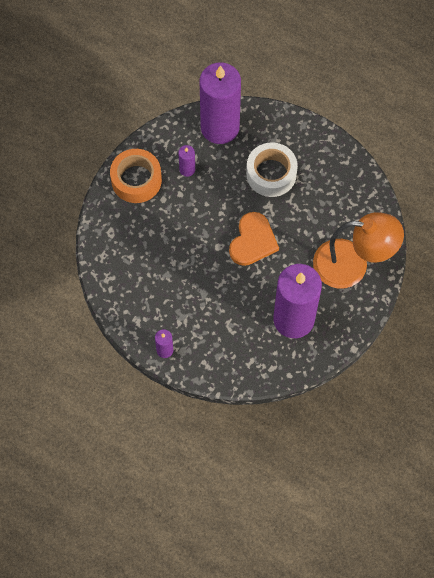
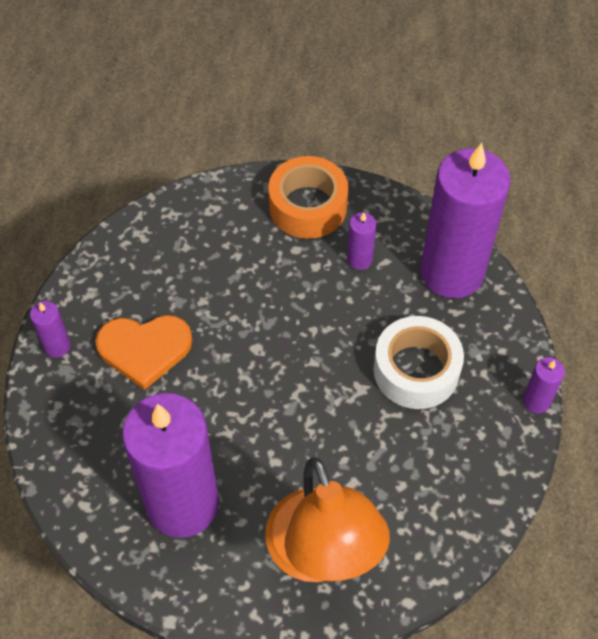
camera: 65 degrees right, 10 degrees down
orange heart [229,212,279,266] -> orange heart moved to [95,315,192,390]
none -> purple candle [523,357,565,413]

